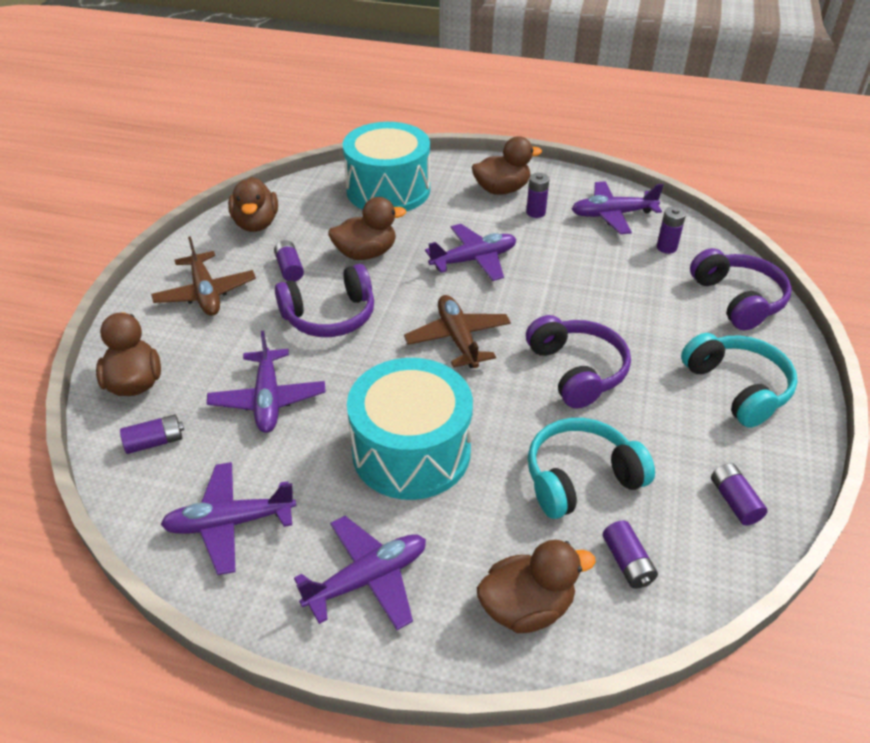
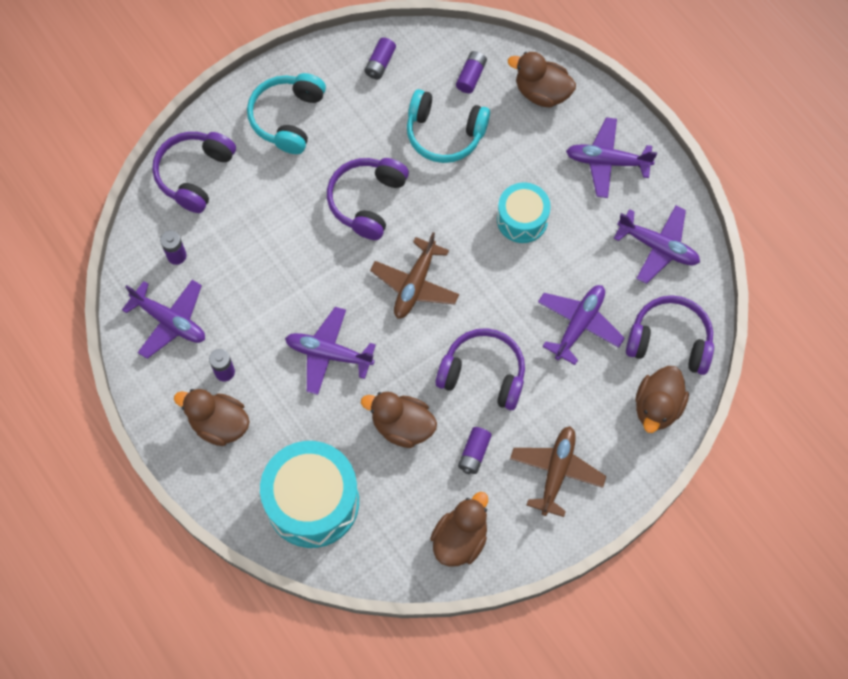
camera: 140 degrees left, 25 degrees up
purple battery [120,414,184,454] -> purple headphones [626,295,714,375]
turquoise drum [347,358,473,500] -> turquoise drum [497,182,551,243], size x0.59

